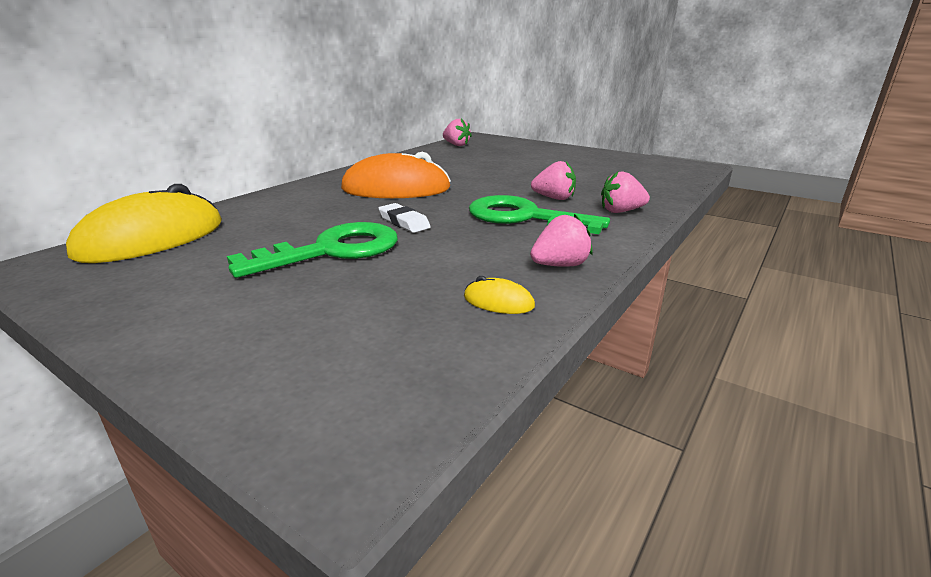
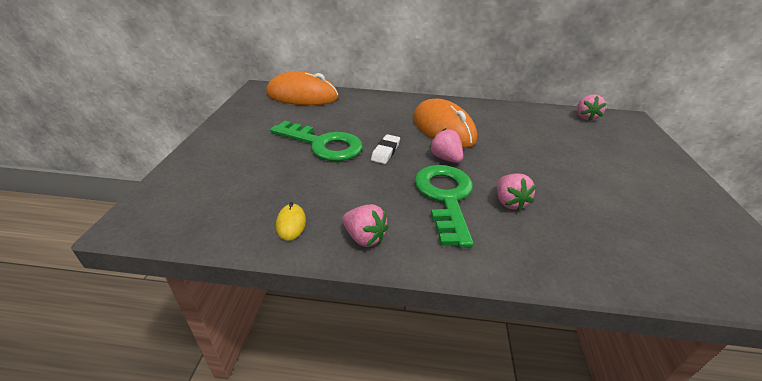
camera: 60 degrees right, 10 degrees up
yellow mouse [66,184,222,263] -> orange mouse [266,71,338,105]
pink strawberry [601,171,650,213] -> pink strawberry moved to [429,128,463,163]

